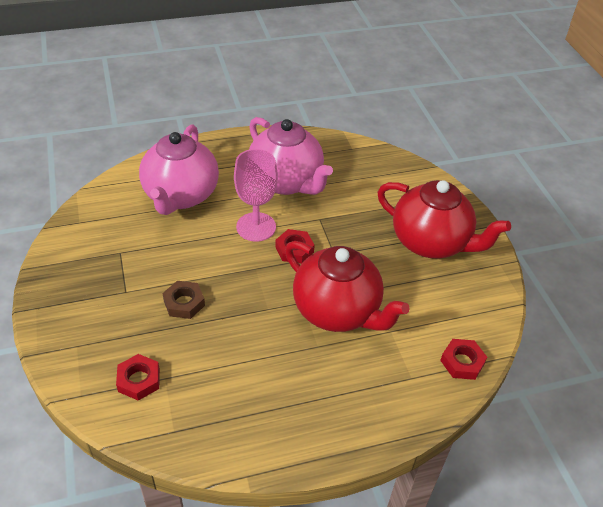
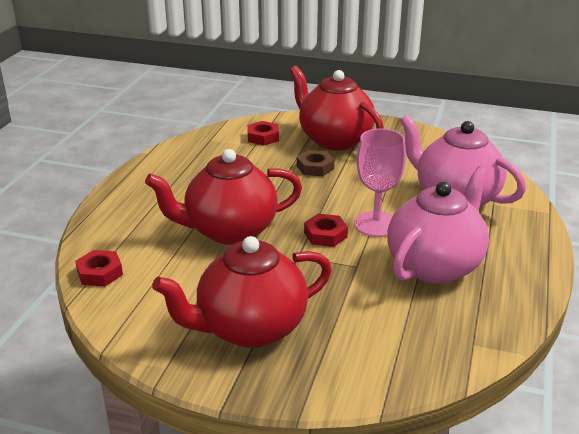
camera: 125 degrees right, 15 degrees down
pink teapot [249,117,333,195] -> pink teapot turned 135 degrees clockwise [387,166,489,284]
none -> red teapot [290,66,384,150]

